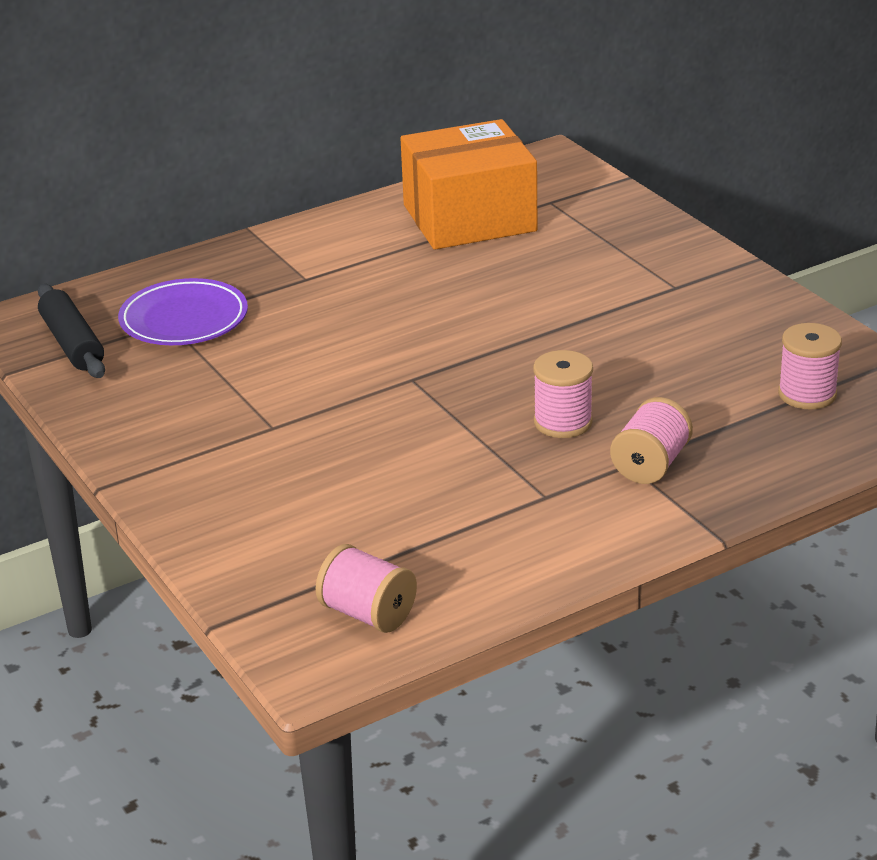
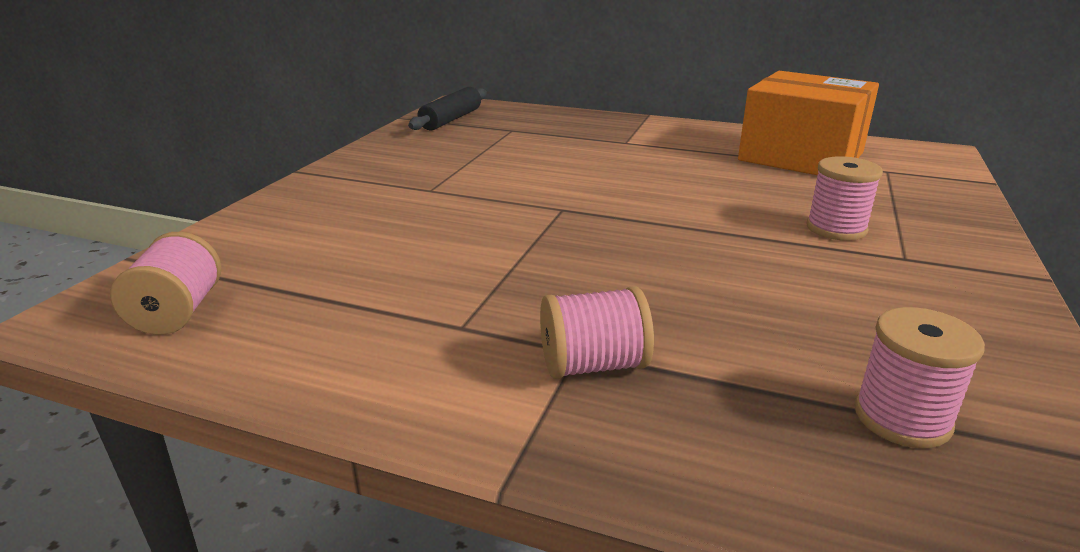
camera: 50 degrees right, 5 degrees down
purple plate [118,278,248,345] -> none
pink spool [533,350,593,438] -> pink spool moved to [807,156,883,241]

